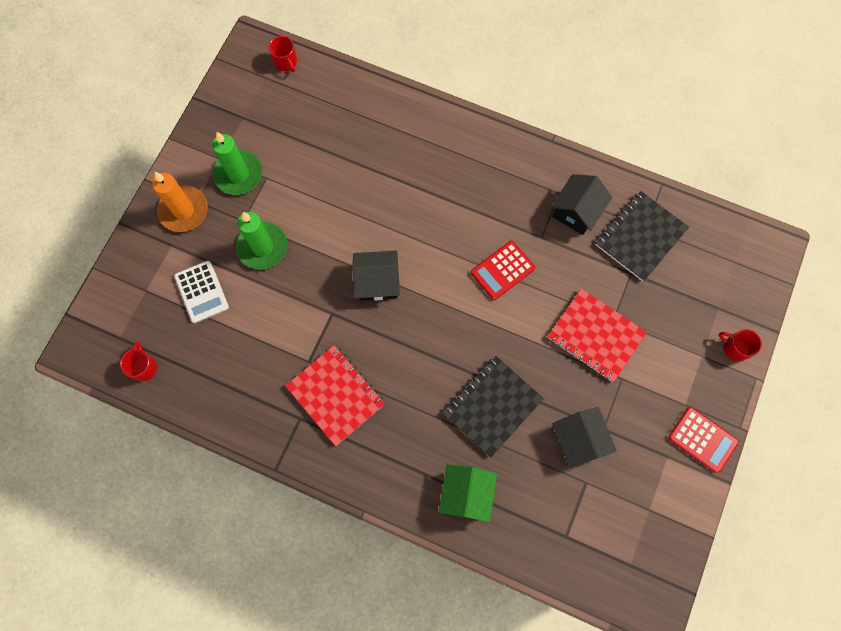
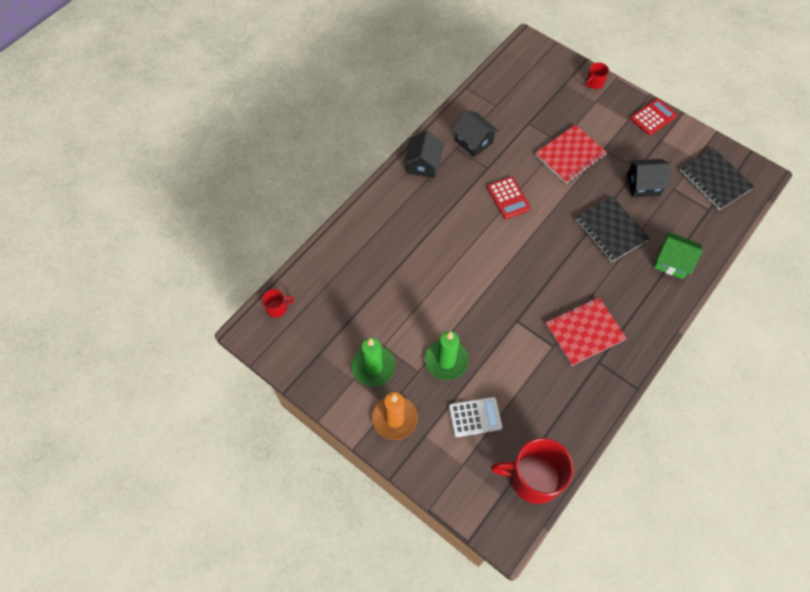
camera: 75 degrees left, 10 degrees down
red mug [120,342,157,381] -> red mug [491,438,574,504], size x2.20
black house [352,250,400,301] -> black house moved to [404,131,444,178]
black notebook [595,191,689,282] -> black notebook moved to [680,148,754,210]

